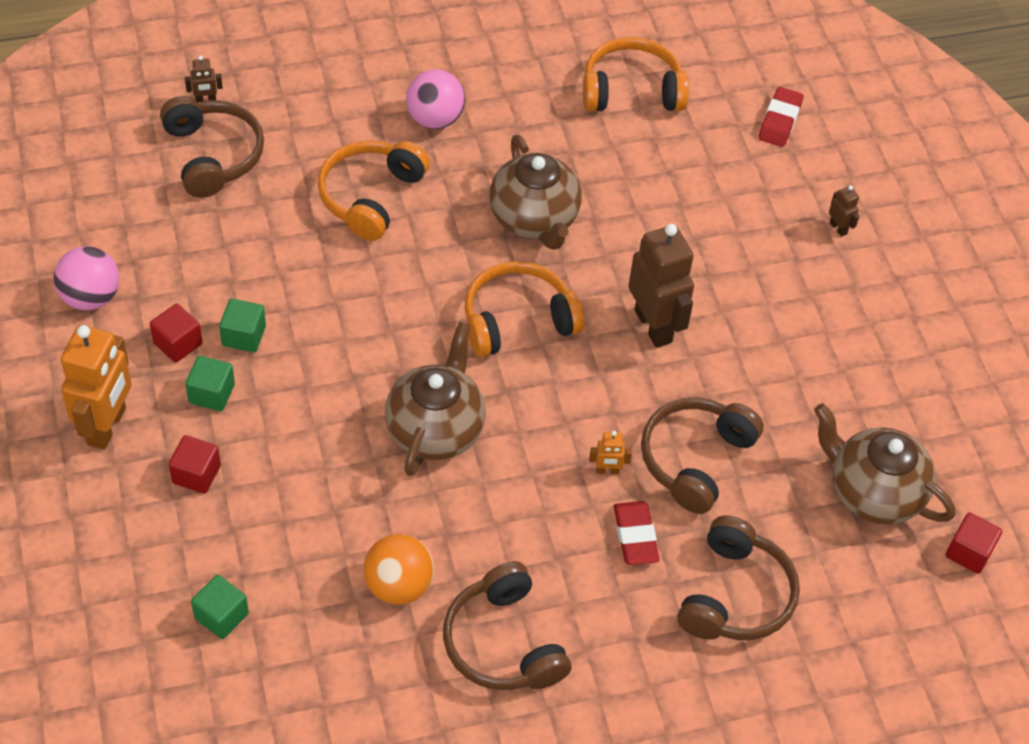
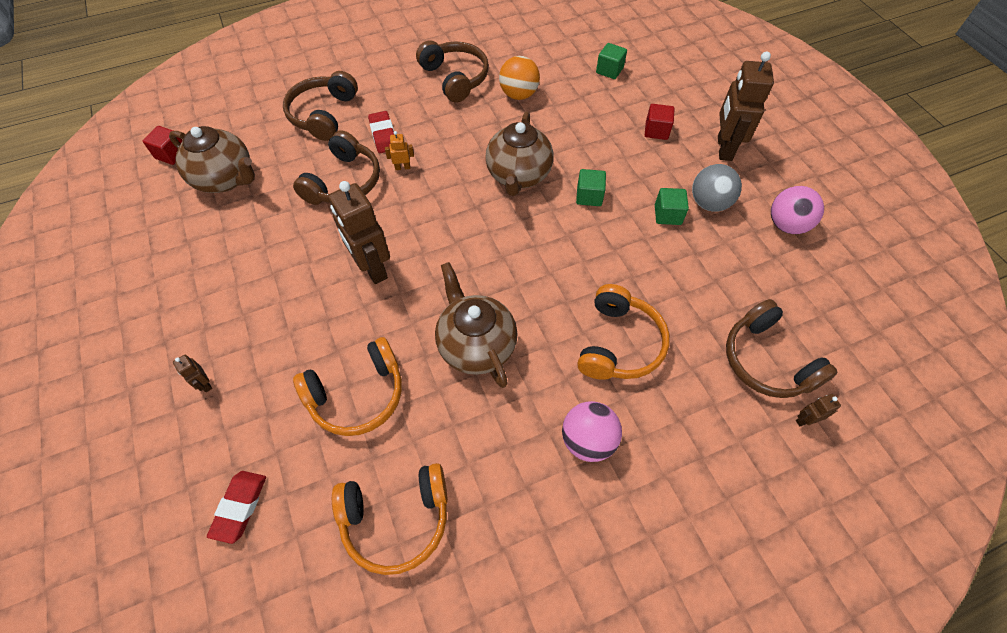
camera: 175 degrees right, 5 degrees up
orange robot [61,325,132,450] -> brown robot [718,52,774,161]
red cube [150,304,203,363] -> grey ball [692,164,742,212]
green cube [185,356,235,411] -> green cube moved to [576,169,606,206]
orange headphones [464,261,585,357] -> orange headphones moved to [293,337,402,436]

